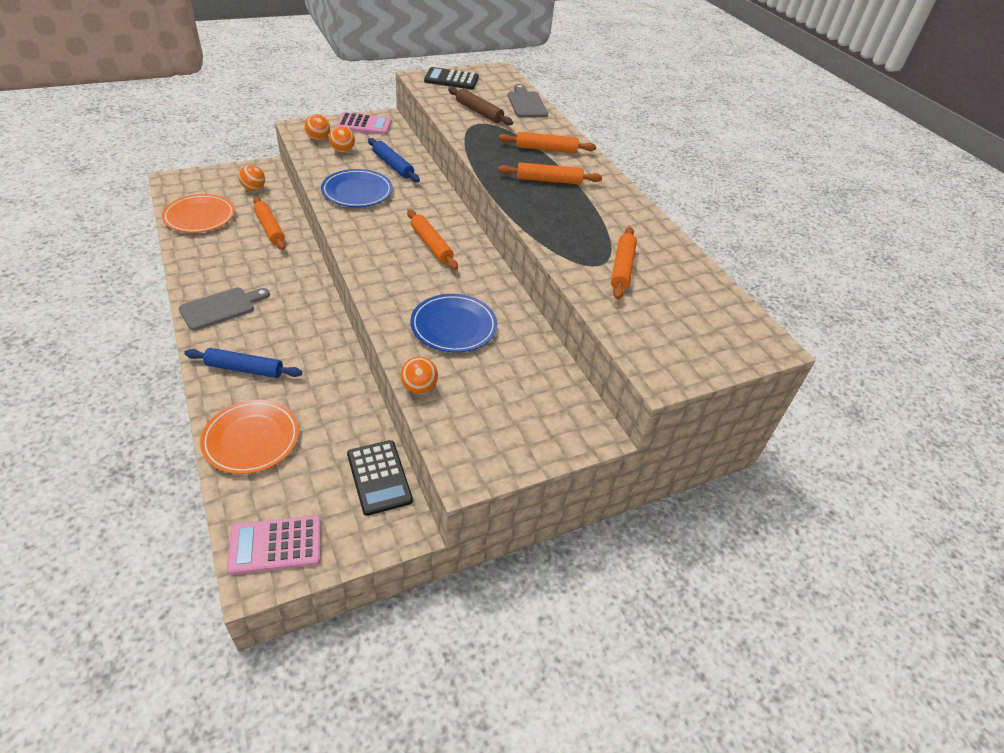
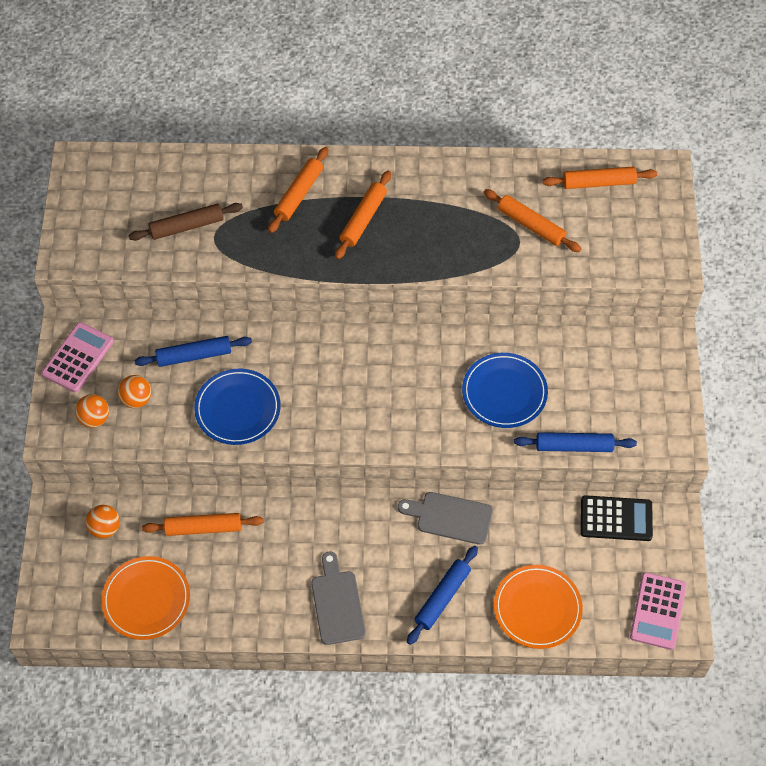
camera: 60 degrees left, 15 degrees up
orange ball [400,357,438,394] -> blue rolling pin [514,432,637,452]
orange rolling pin [407,209,458,270] -> orange rolling pin moved to [542,166,657,189]
black calculator [424,67,479,89] -> none
grey cutting board [508,84,548,117] -> grey cutting board moved to [398,492,493,545]

